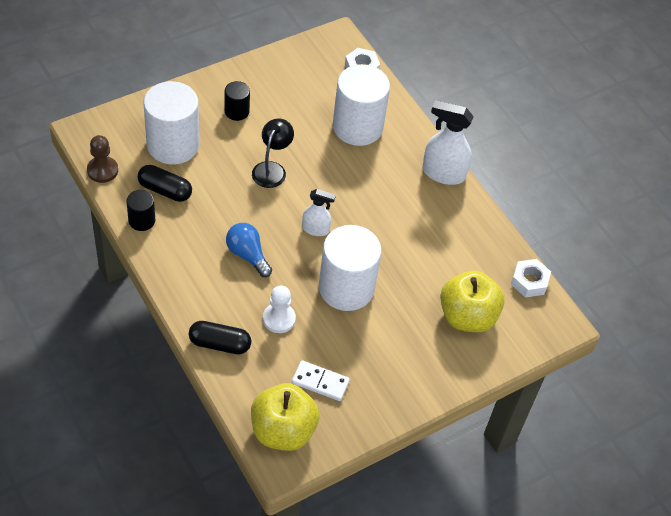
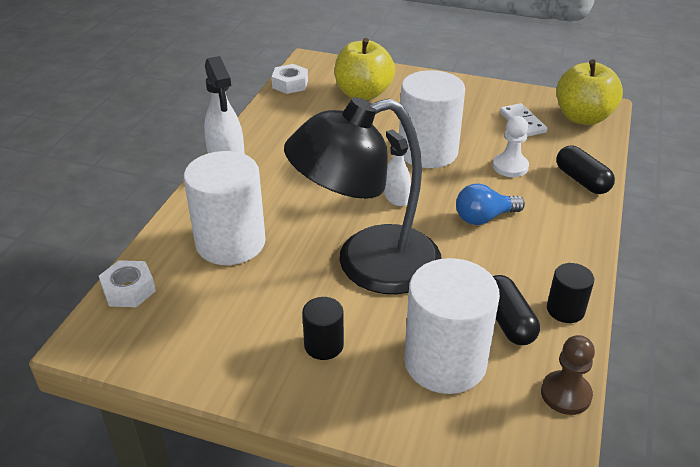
camera: 125 degrees left, 15 degrees down
blue light bulb [226,223,272,277] -> blue light bulb turned 60 degrees clockwise [456,184,525,225]
black lamp [252,119,294,188] -> black lamp [284,97,442,294], size x2.21

